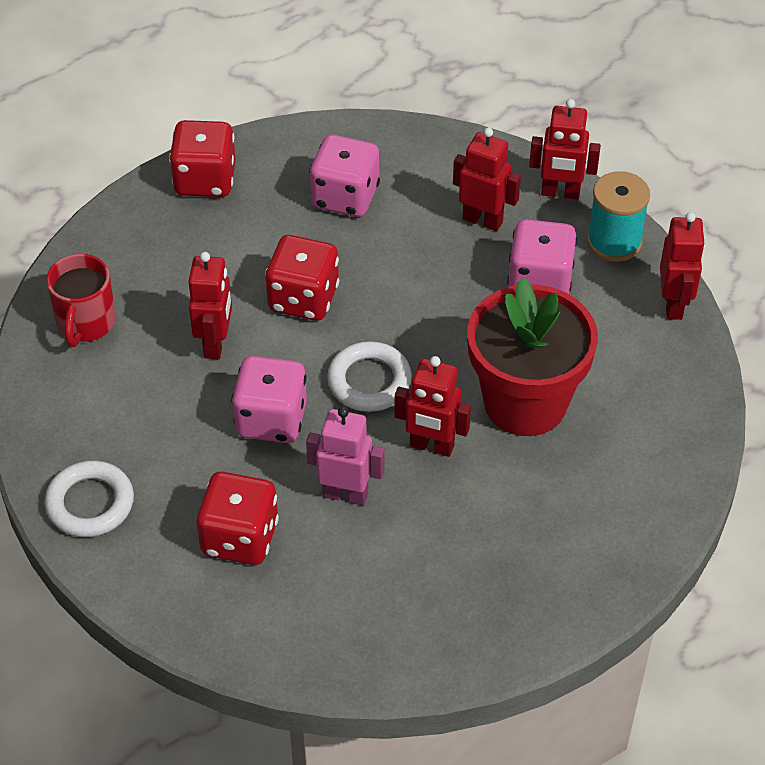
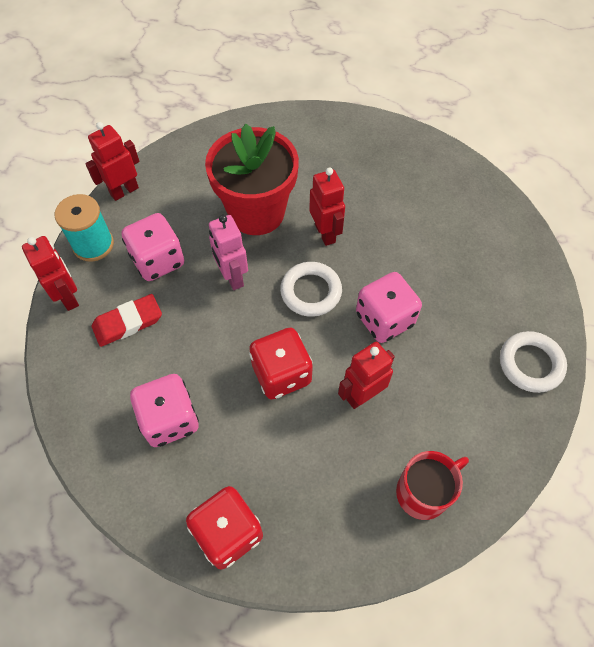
camera: 130 degrees left, 10 degrees up
red dice [197,472,279,565] -> none
pink robot [306,407,384,506] -> pink robot moved to [209,215,248,290]
red robot [453,127,521,231] -> red eraser [92,294,162,347]

